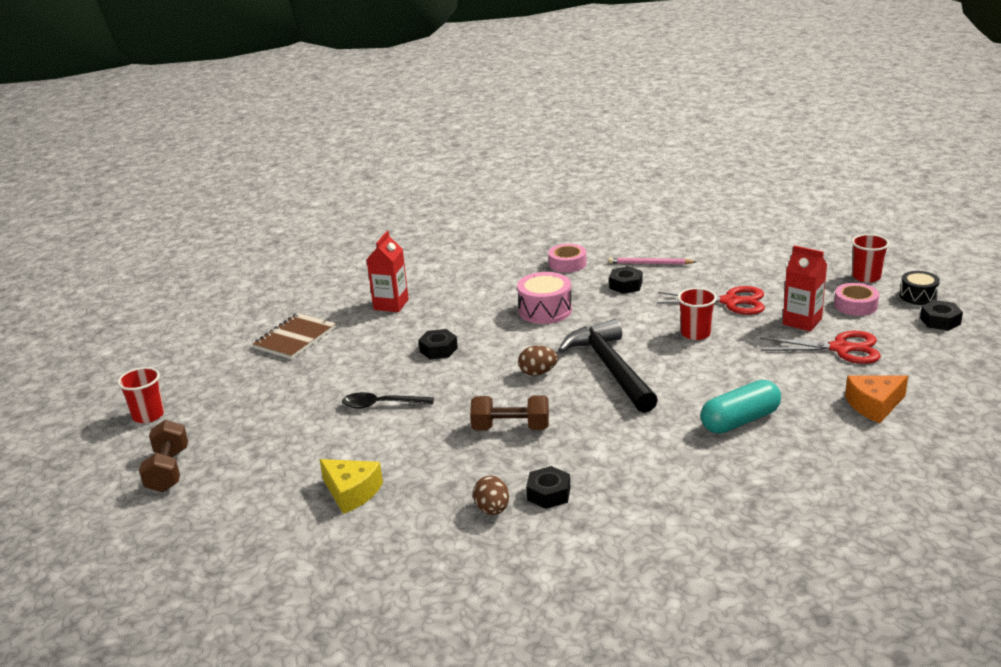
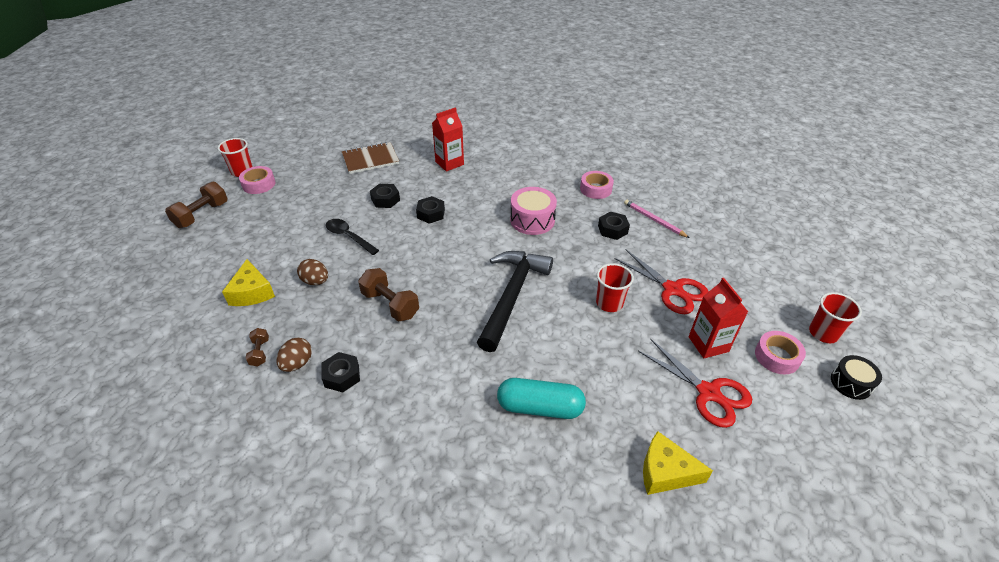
camera: 35 degrees right, 15 degrees up
brown egg [518,346,558,376] -> brown egg moved to [297,259,328,285]
orange cheese [845,375,908,423] -> yellow cheese [643,431,713,495]
black nut [920,300,963,331] -> black nut moved to [370,184,400,208]
none -> pink tape [239,166,275,194]
none -> brown dumbbell [246,328,269,367]

